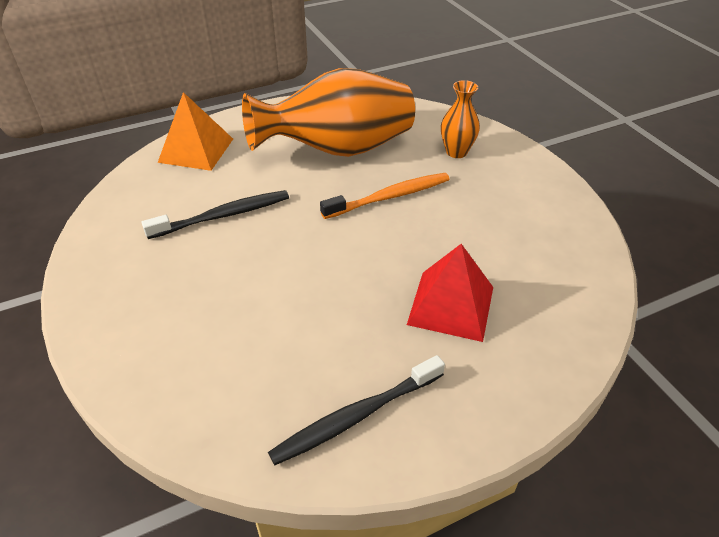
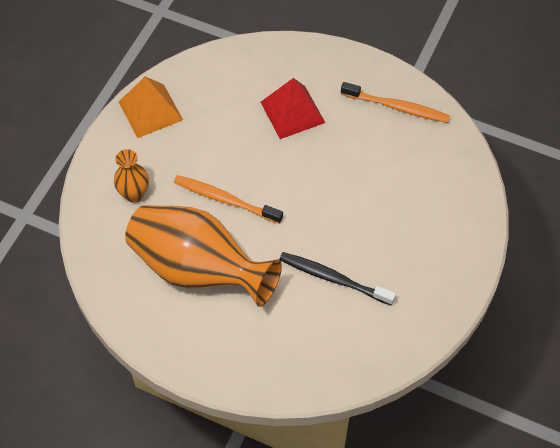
camera: 130 degrees left, 15 degrees up
orange pyramid [158,92,233,171] -> orange pyramid moved to [119,76,183,138]
black toothbrush [268,355,445,465] -> orange toothbrush [341,82,450,123]

